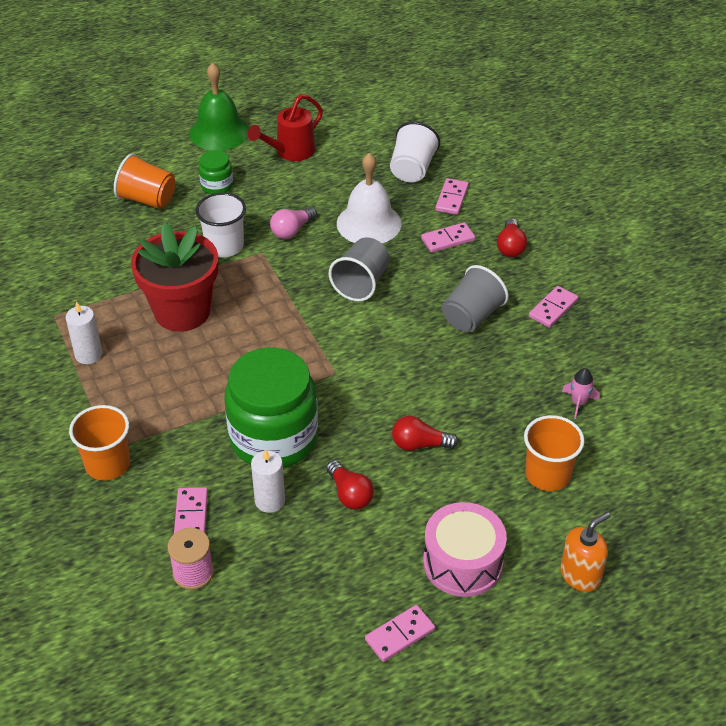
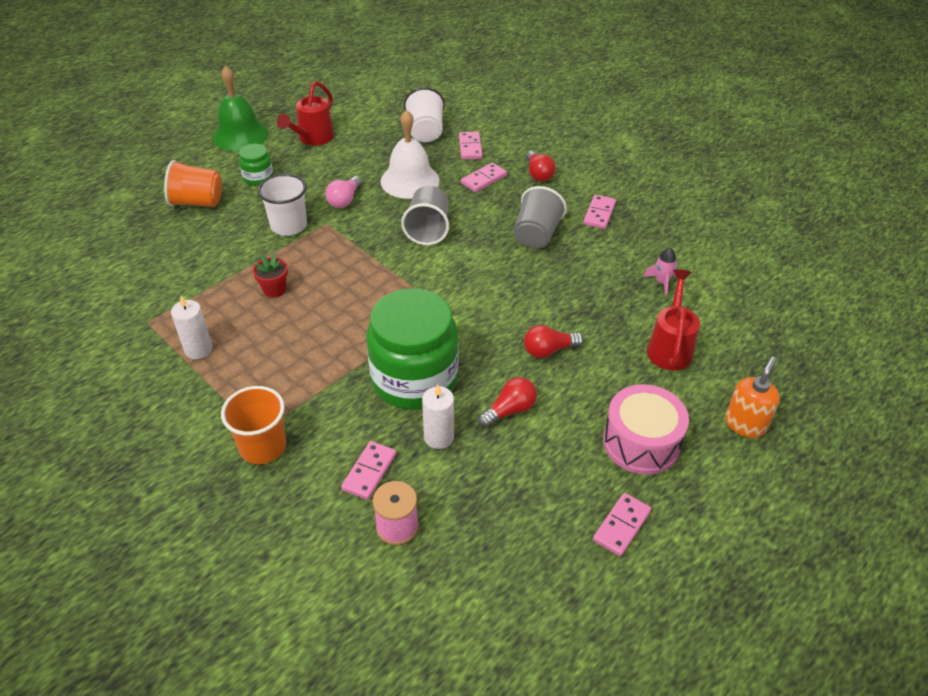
camera: 20 degrees left, 0 degrees up
red flower pot [131,222,218,332] -> red flower pot [253,254,288,298], size x0.41
pink domino [174,487,208,533] -> pink domino turned 45 degrees clockwise [341,441,396,500]
red light bulb [326,460,374,510] -> red light bulb turned 75 degrees counterclockwise [478,377,537,428]
orange cup [524,415,584,491] -> red watering can [647,269,700,371]

